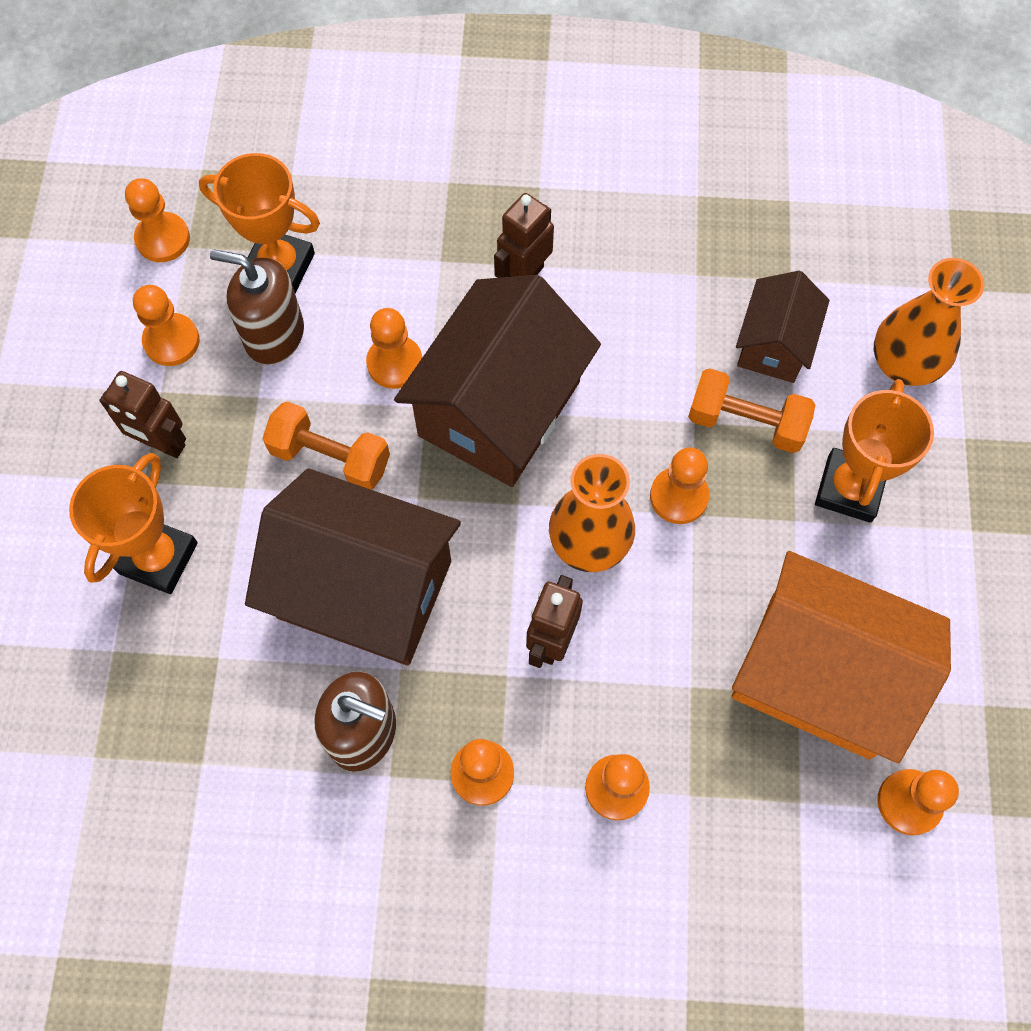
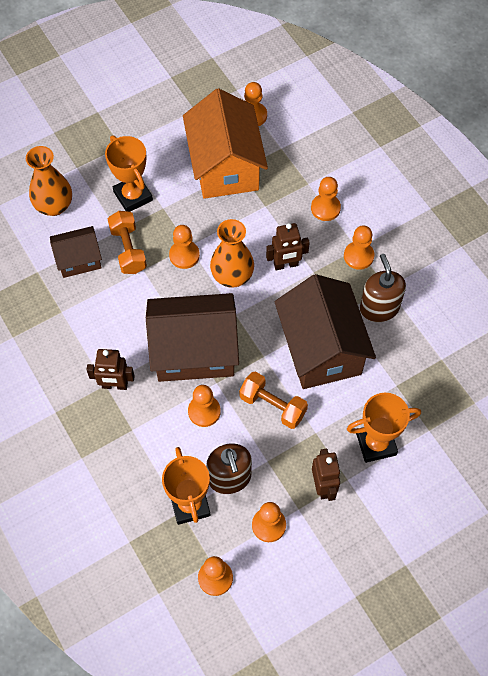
camera: 125 degrees left, 5 degrees down
orange dumbbell [262,401,390,490] -> orange dumbbell turned 45 degrees counterclockwise [239,372,308,429]
orange trophy [815,379,934,523] -> orange trophy turned 75 degrees clockwise [105,136,153,212]

